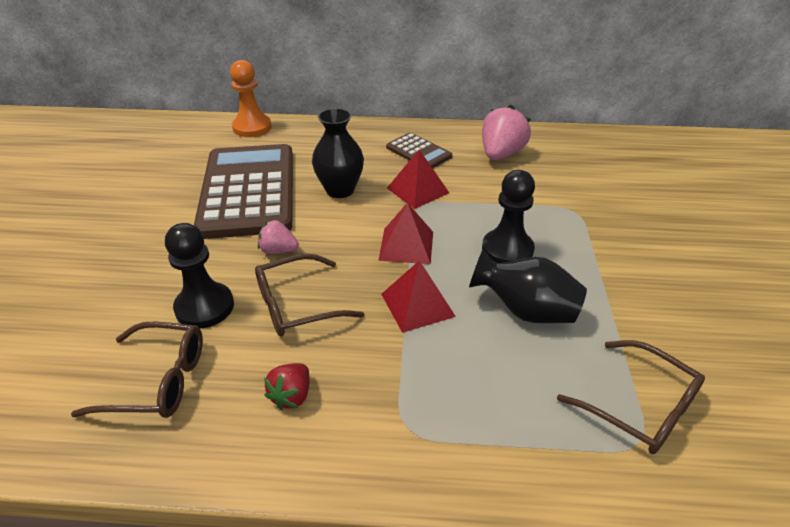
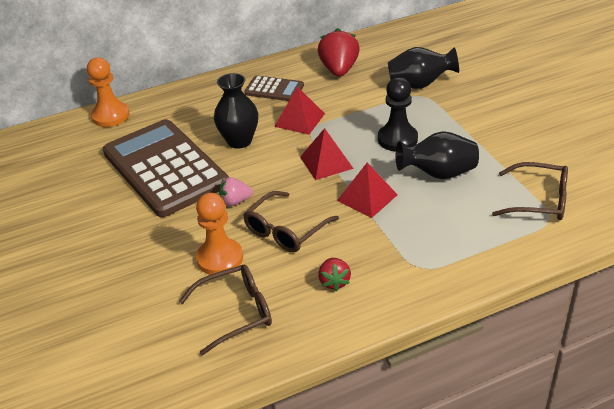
camera: 25 degrees left, 0 degrees up
black pawn [165,223,234,329] -> orange pawn [196,193,243,275]
pink strawberry [482,105,531,160] -> red strawberry [318,28,360,77]
none -> black vase [388,47,459,89]

